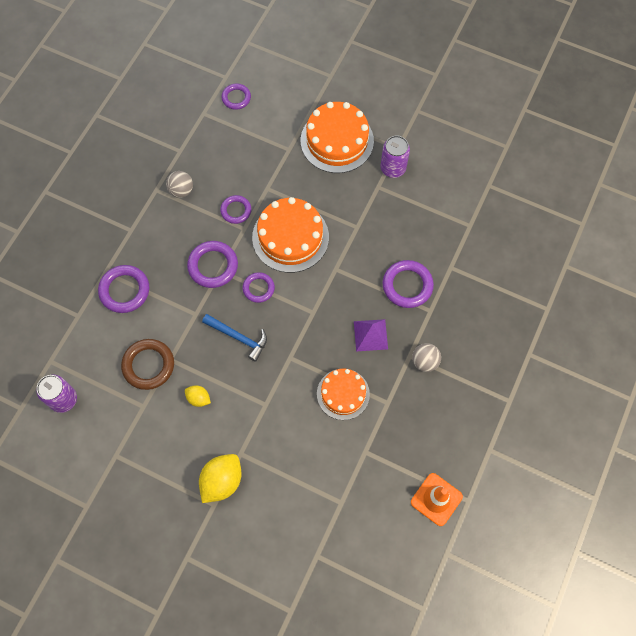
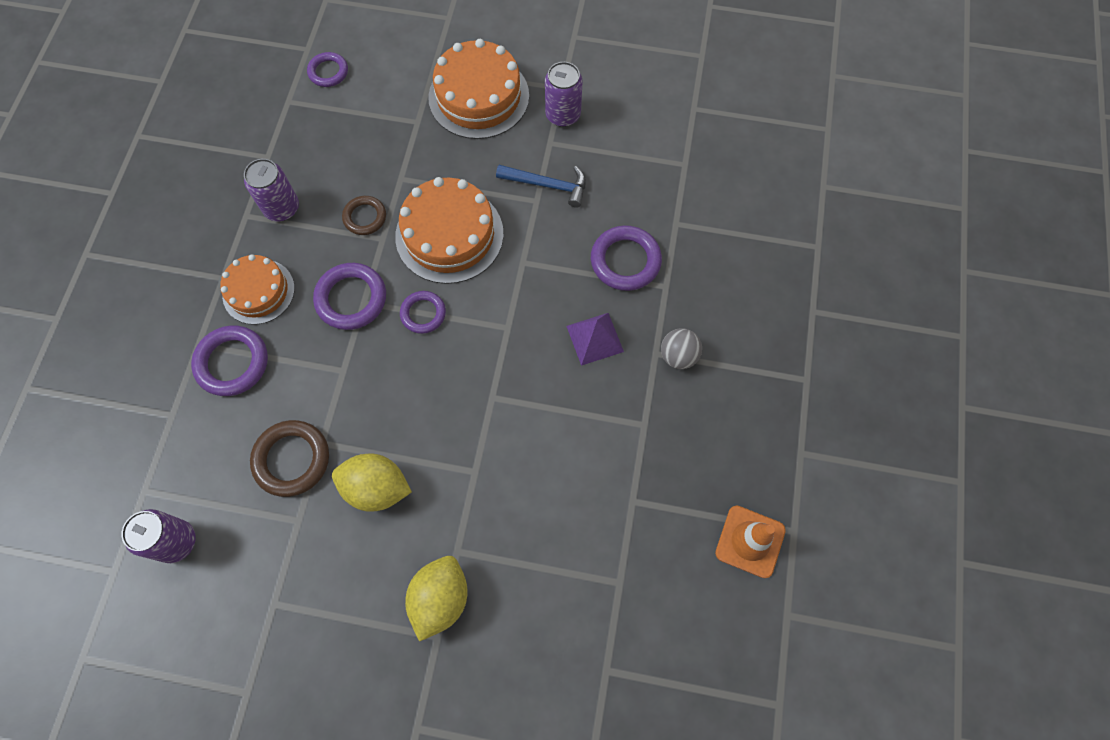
camera: 15 degrees left, 0 degrees up
grey ball [166,171,193,198] -> purple can [244,159,299,221]
yellow lemon [185,385,211,407] -> yellow lemon [332,454,412,512], size x1.84
blue hammer [202,314,267,362] -> blue hammer moved to [496,165,586,208]
purple ring [220,195,251,224] -> brown ring [342,196,386,235]
orange cake [317,369,370,420] -> orange cake moved to [220,254,295,325]

